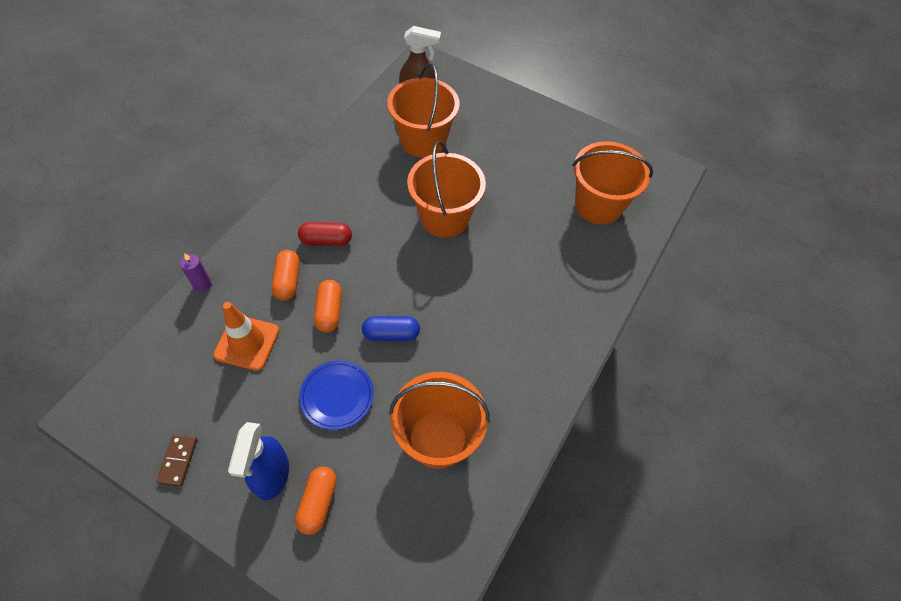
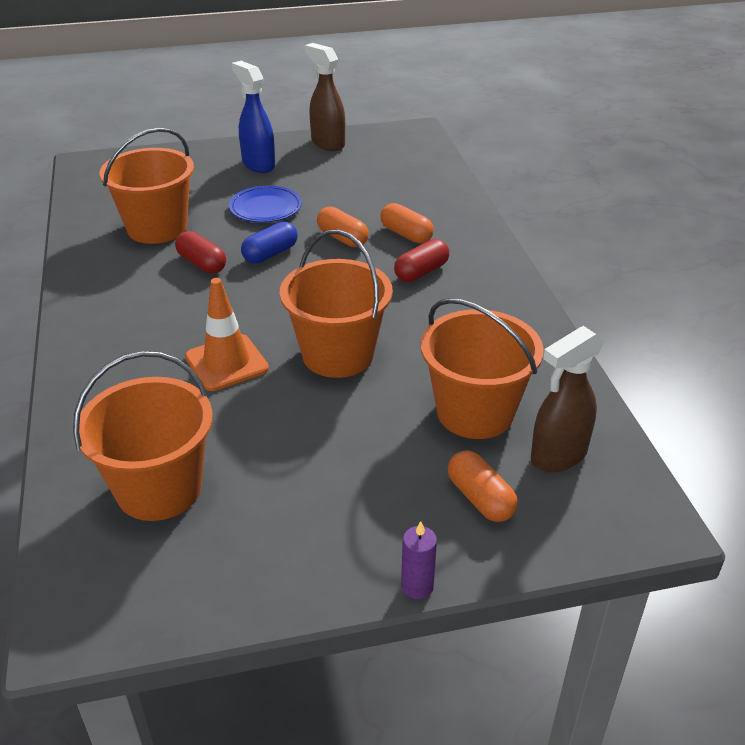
camera: 140 degrees right, 20 degrees down
brown domino [156,434,197,487] -> brown spray bottle [305,43,345,151]
purple candle [180,253,212,292] -> purple candle moved to [401,521,437,599]
orange traffic cone [213,302,279,371] -> orange traffic cone moved to [185,278,269,391]
orange capsule [295,466,337,535] -> orange capsule moved to [448,451,518,522]
none -> red capsule [175,231,226,274]

